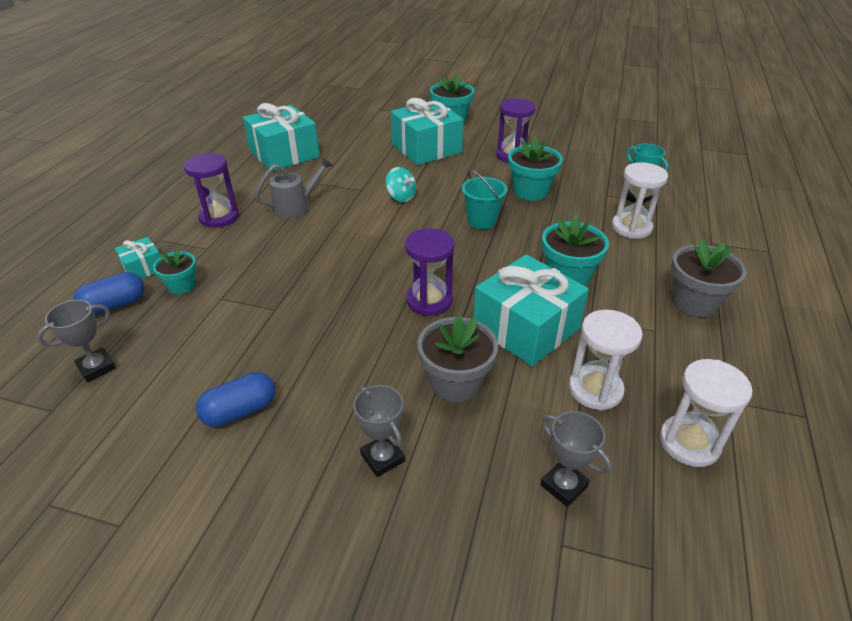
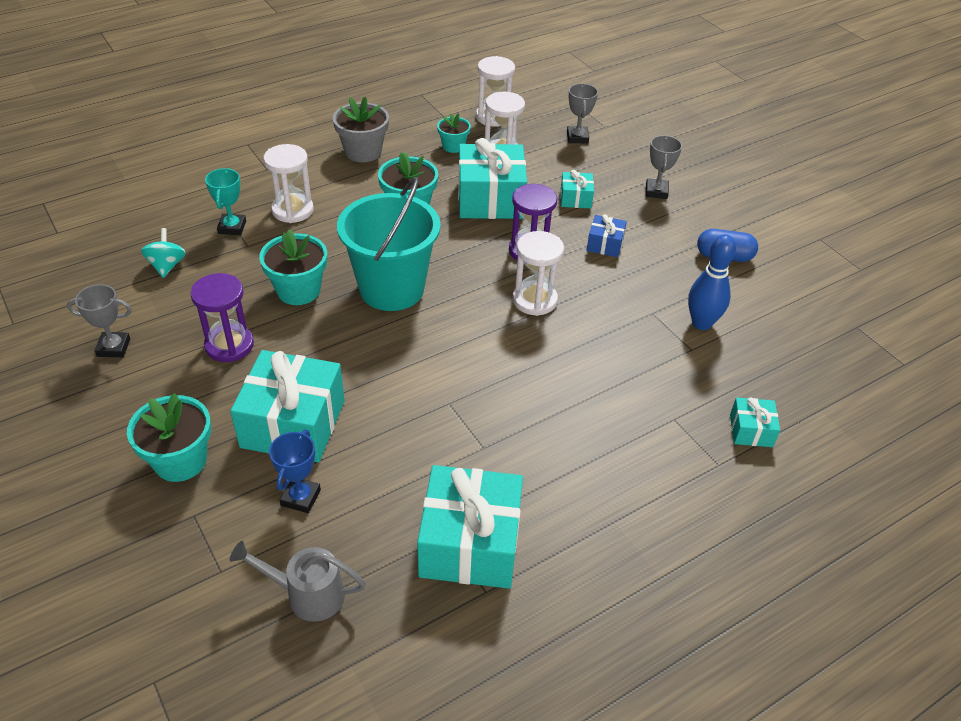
camera: 140 degrees left, 5 degrees up
grey trophy [37,300,116,382] -> grey trophy moved to [67,284,132,357]
blue capsule [73,272,145,315] -> none
turquoise flower pot [153,248,196,294] -> turquoise flower pot moved to [437,113,471,153]
purple hourglass [184,153,239,228] -> none
grey watering can [255,156,333,218] -> grey watering can moved to [230,541,366,622]
turquoise spinning top [386,167,416,202] -> turquoise spinning top moved to [141,228,186,278]
grey flower pot [417,315,498,403] -> turquoise gift [561,170,594,208]
turquoise bucket [462,169,507,229] -> turquoise bucket [337,177,441,311], size x1.91
none -> blue trophy [269,430,321,513]
none -> white hourglass [513,231,564,316]
none -> blue gift [587,214,627,257]
none -> blue bowling pin [688,234,736,330]

